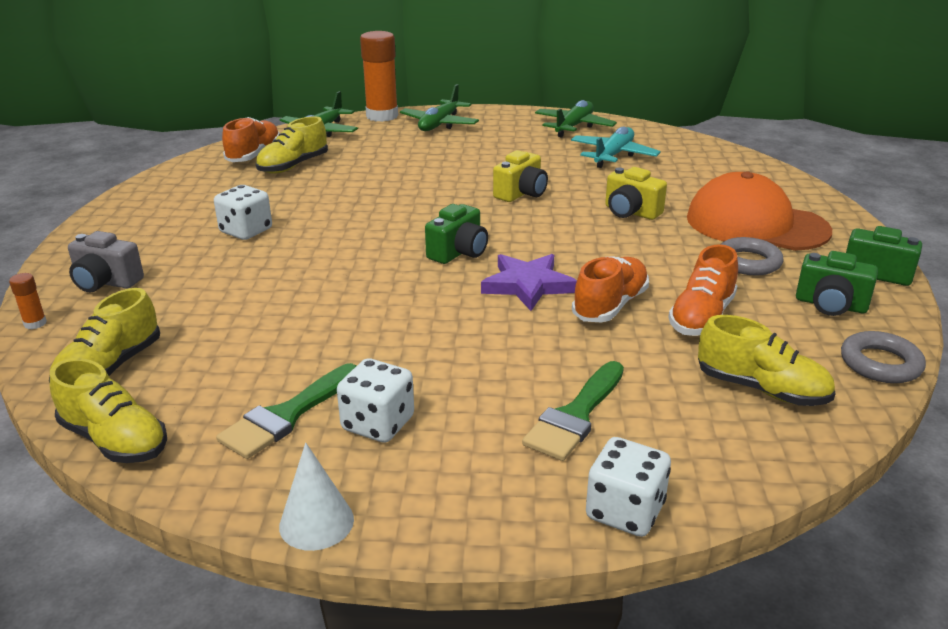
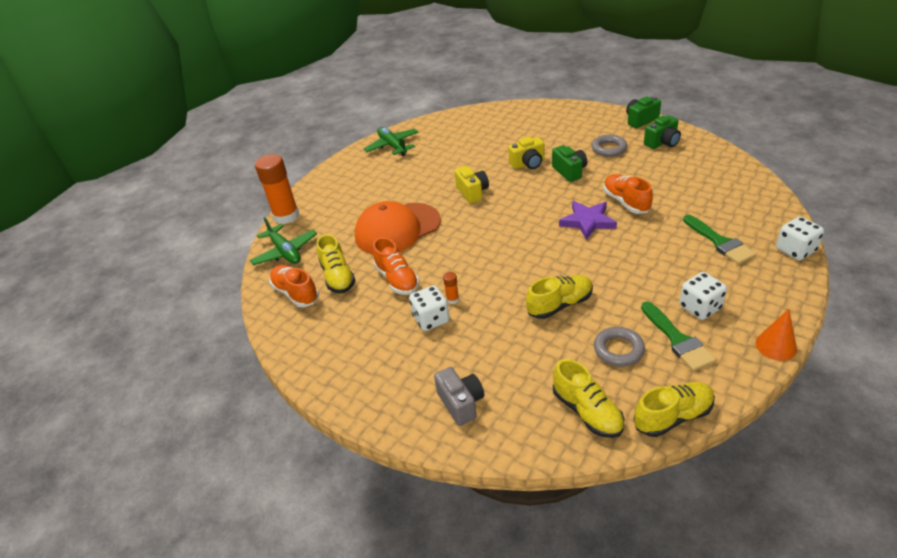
camera: 55 degrees left, 10 degrees up
orange glue stick [9,273,47,329] -> orange glue stick moved to [443,272,459,304]
grey camera [68,231,144,292] -> grey camera turned 75 degrees counterclockwise [434,367,484,426]
white cone [279,443,354,551] -> orange cone [755,309,797,361]
green plane [400,84,479,131] -> none
green camera [425,204,488,264] -> green camera moved to [552,145,587,182]
turquoise plane [571,127,661,168] -> none
orange shoe [668,244,738,336] -> orange shoe moved to [372,237,419,295]
orange cap [687,171,832,251] -> orange cap moved to [354,201,441,254]
yellow shoe [698,315,836,406] -> yellow shoe moved to [526,275,593,319]
grey ring [841,331,926,383] -> grey ring moved to [594,327,645,366]

